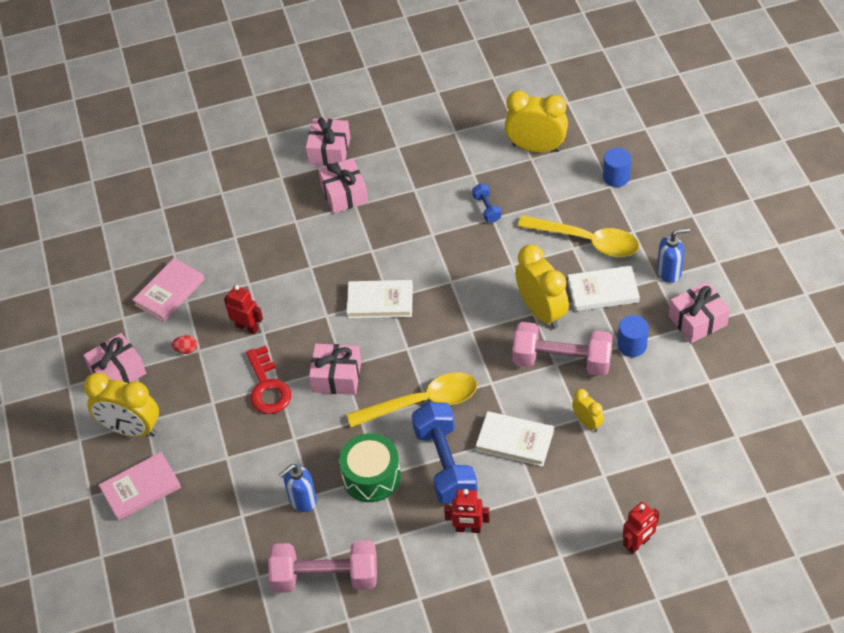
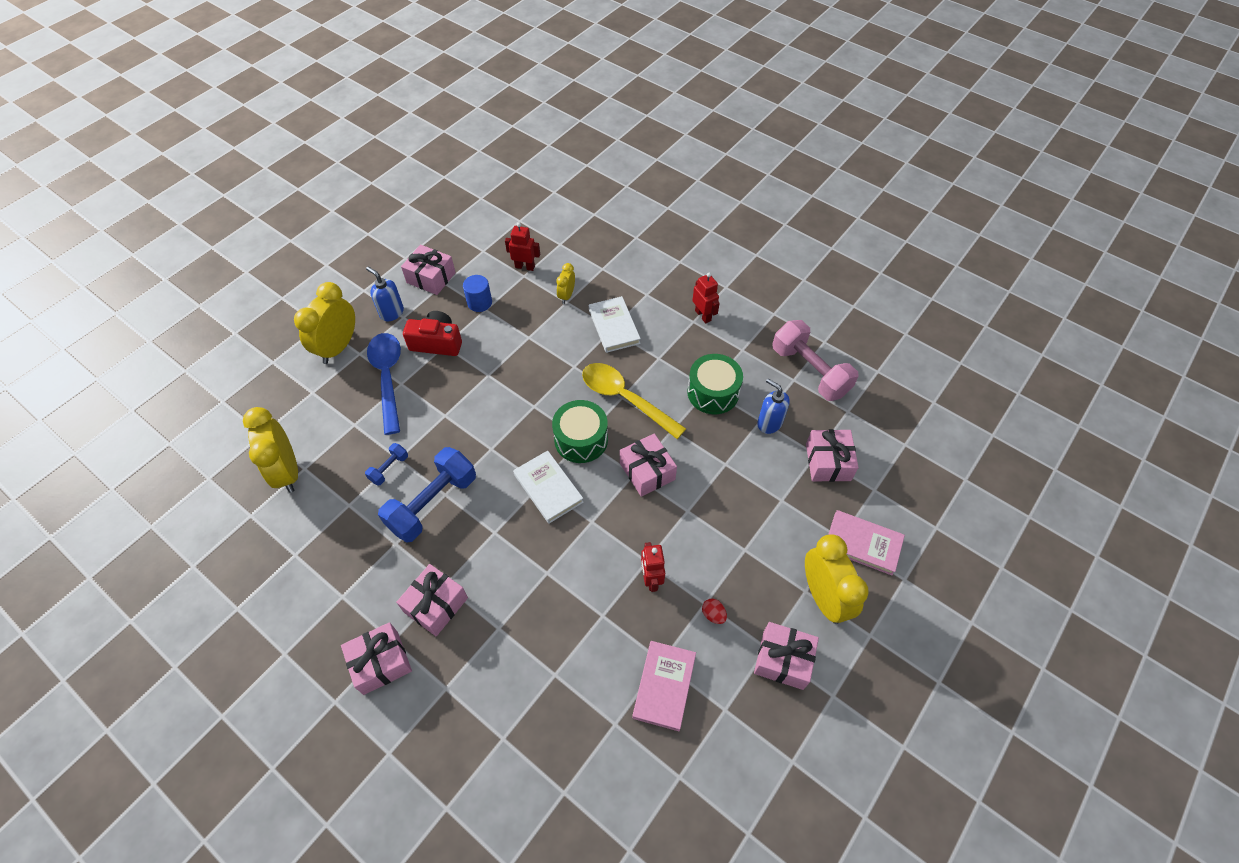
camera: 130 degrees left, 5 degrees up
pink book [133,258,205,322] -> pink book turned 75 degrees counterclockwise [632,641,696,731]
red key [246,346,291,414] -> none
blue soap dispenser [279,464,317,512] -> blue soap dispenser turned 150 degrees counterclockwise [757,378,790,434]
blue dumbbell [412,402,478,504] -> blue dumbbell moved to [378,447,476,543]
pink dumbbell [512,322,613,376] -> none
yellow clock [515,244,569,329] -> yellow clock moved to [294,282,355,364]
yellow spoon [517,215,639,257] -> blue spoon [367,333,401,435]
white book [568,266,640,311] -> red camera [403,311,462,356]
blue cylinder [603,148,631,187] -> none
red robot [623,502,660,554] -> red robot moved to [505,223,540,271]
none -> green drum [552,400,608,463]
none -> pink gift [806,429,859,482]

